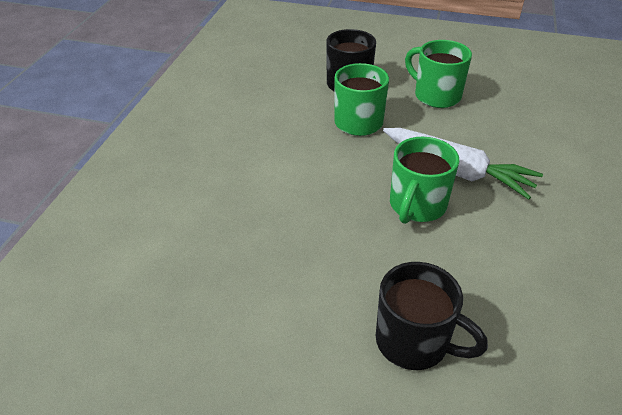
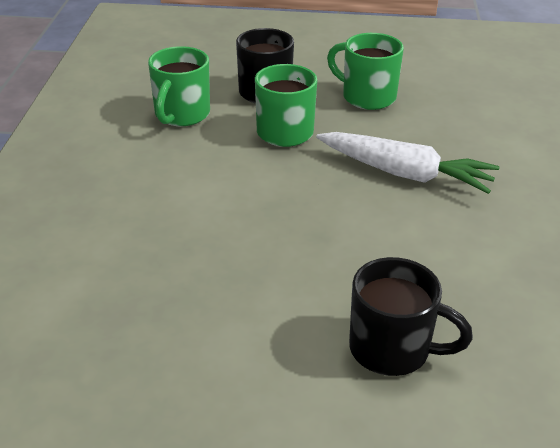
camera: 10 degrees left, 5 degrees down
green mug [390,137,459,224] -> green mug moved to [148,46,210,126]

